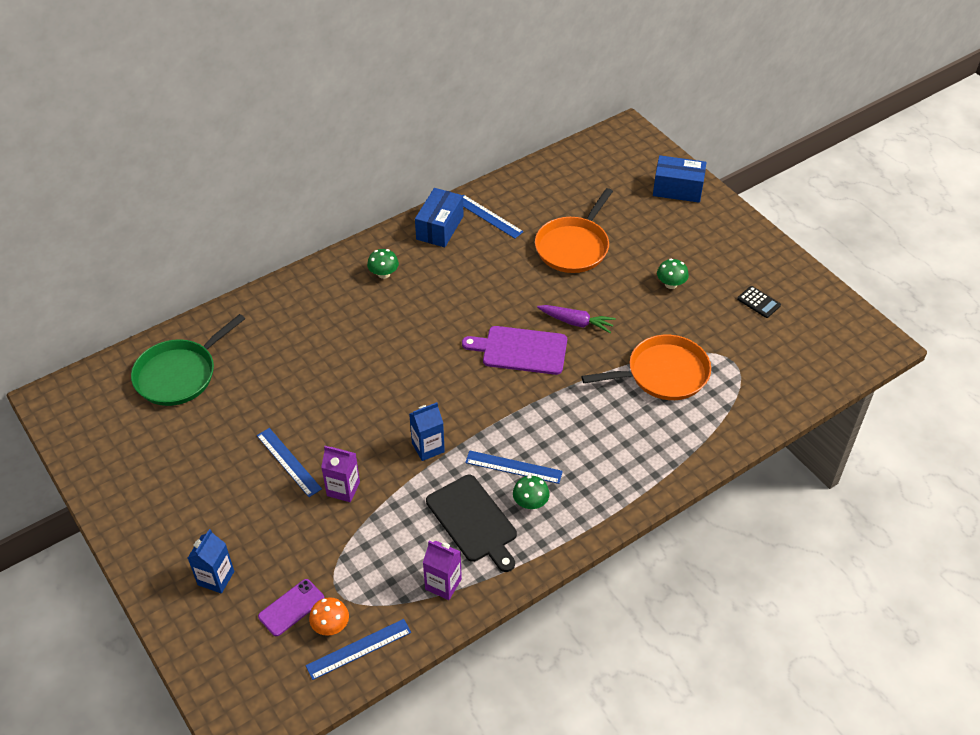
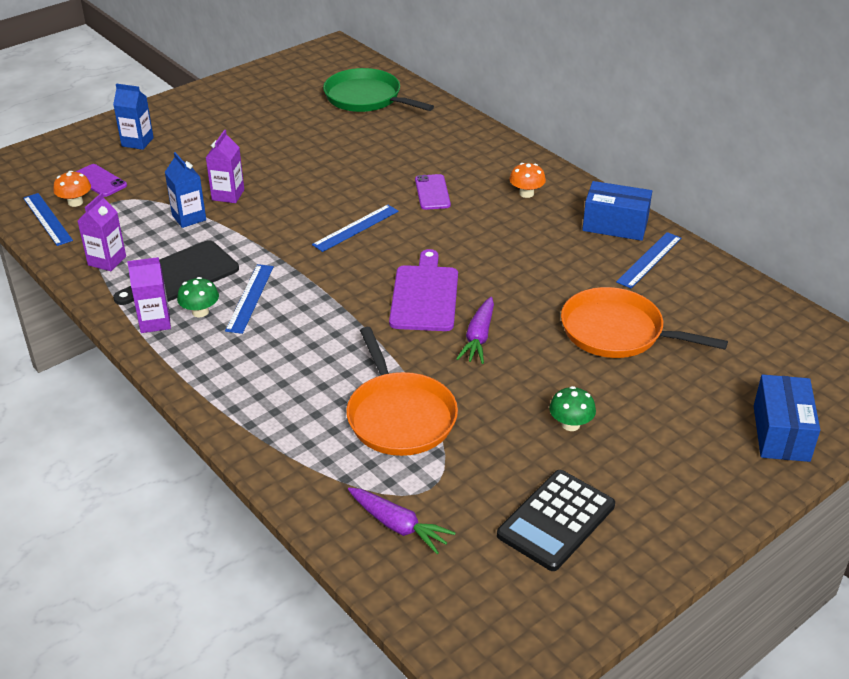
camera: 85 degrees right, 10 degrees down
blue ruler [257,428,322,497] -> blue ruler moved to [312,205,399,252]
green mushroom [367,249,399,279] -> orange mushroom [509,163,546,198]
blue carton [409,402,445,461] -> blue carton moved to [165,152,206,228]
black calculator [737,286,781,318] -> black calculator [497,470,615,571], size x1.89
none -> purple carton [127,257,171,333]
none -> purple carrot [348,487,456,554]
none -> purple phone [415,174,451,210]

